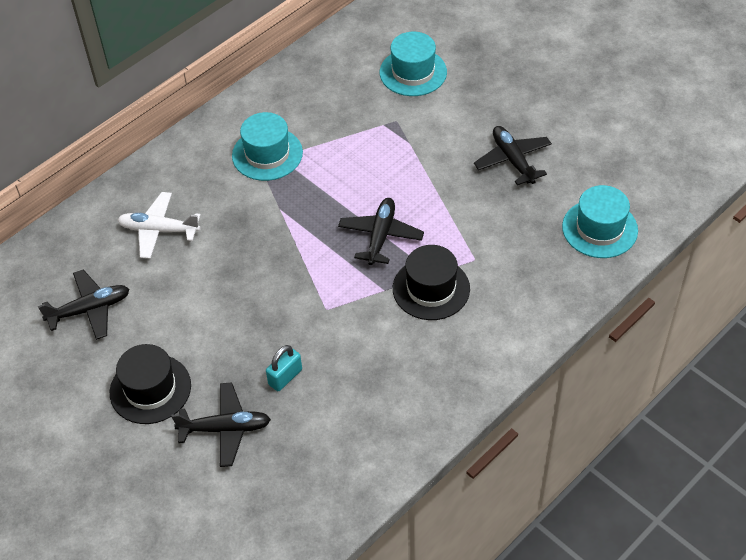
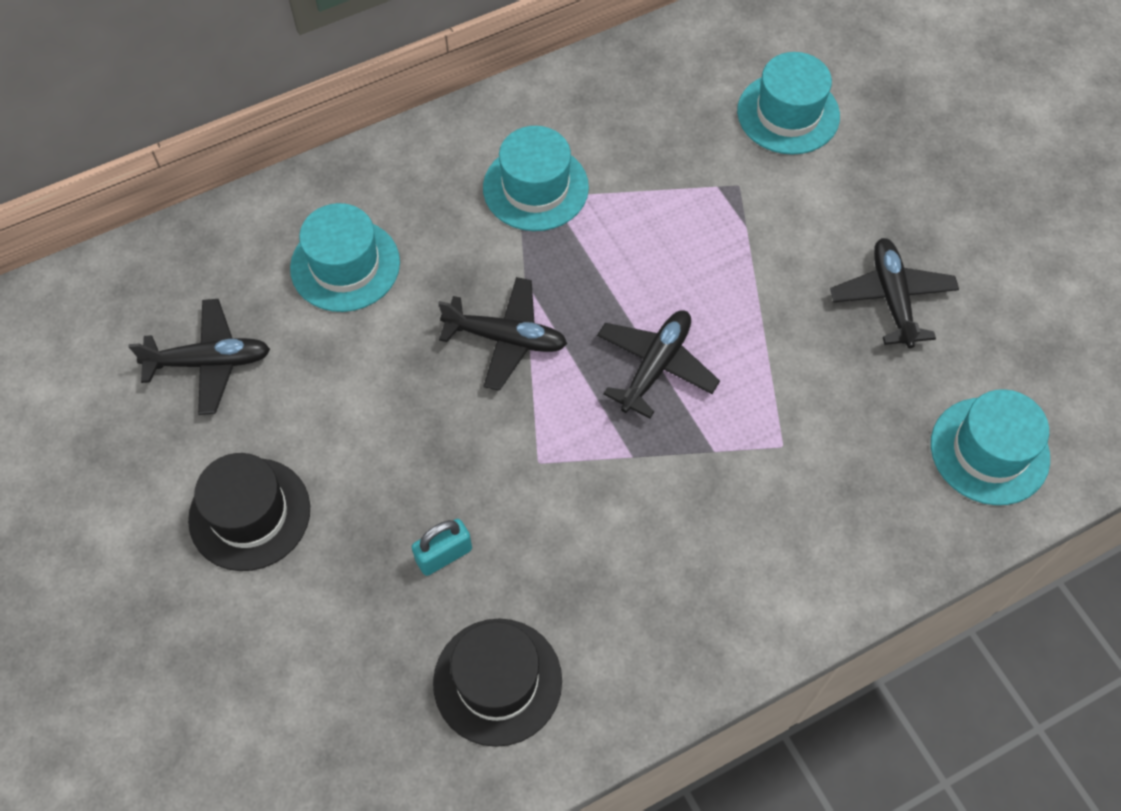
camera: 15 degrees right, 10 degrees up
white plane [118,192,201,259] -> turquoise hat [290,203,400,312]
black plane [171,382,271,467] -> black plane moved to [438,277,567,391]
black hat [393,245,470,320] -> black hat moved to [433,619,562,747]

